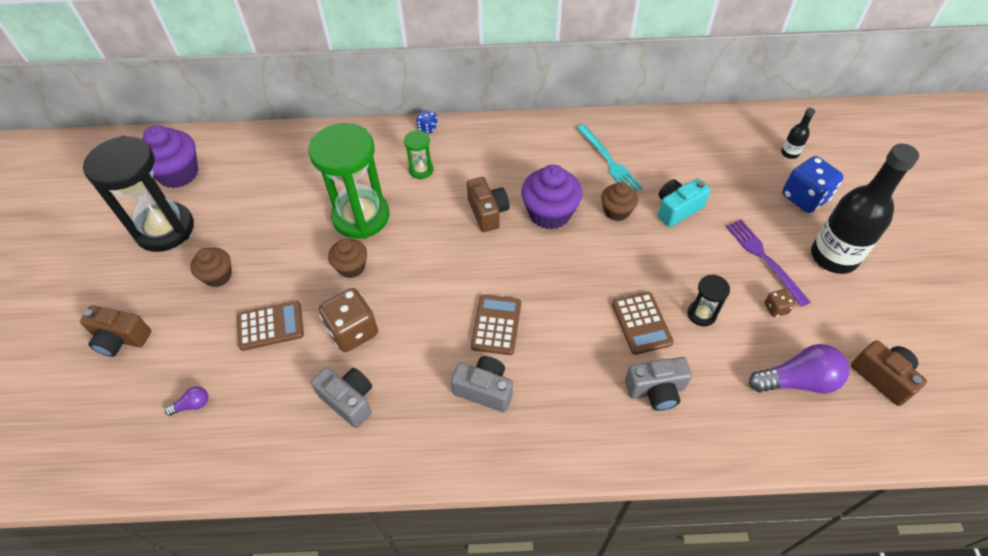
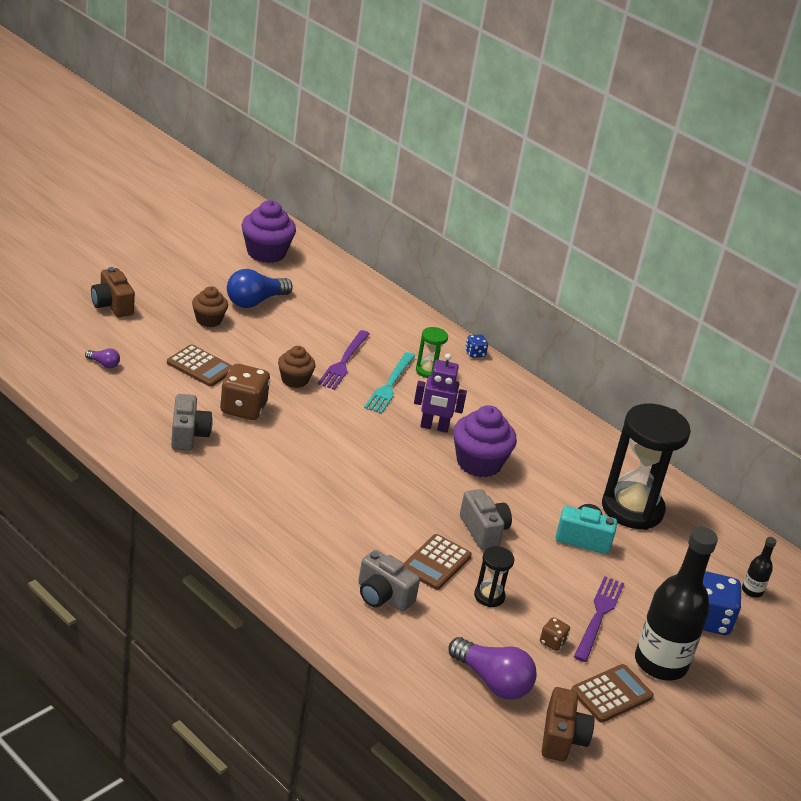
camera: 40 degrees right, 20 degrees down
black hourglass [83,136,194,252] -> black hourglass moved to [602,404,691,530]
green hourglass [308,123,389,239] -> purple fork [318,330,370,390]
grey camera [451,356,513,412] -> grey camera moved to [460,489,512,550]
brown camera [467,177,509,232] -> purple robot [414,353,467,433]
brown calculator [471,295,521,355] -> brown calculator moved to [571,664,654,723]
turquoise fork [577,124,643,191] -> turquoise fork moved to [364,352,415,414]
brown cupcake [601,182,638,221] -> none
none -> blue light bulb [227,269,293,308]

